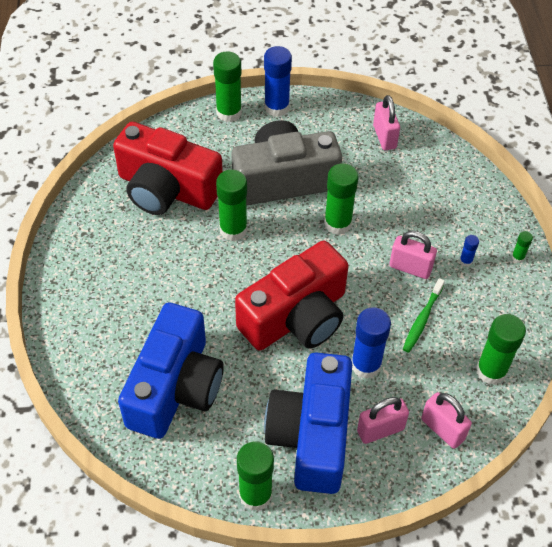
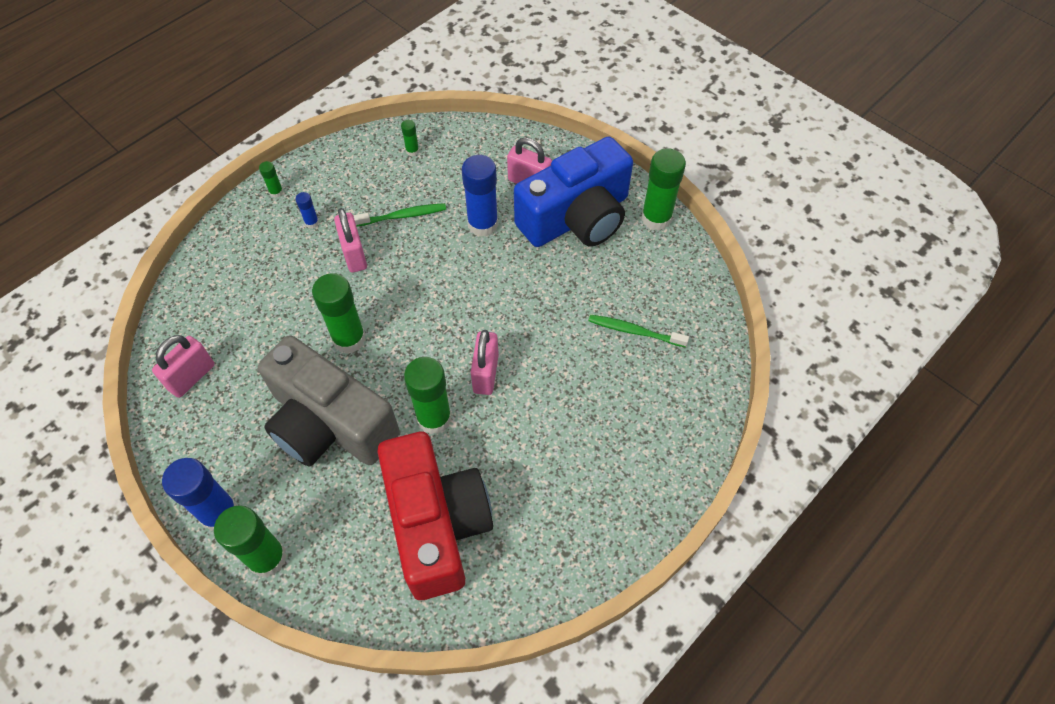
camera: 130 degrees left, 5 degrees up
blue camera [118,303,224,439] -> green toothbrush [588,315,689,347]
red camera [235,241,348,350] -> none
pink padlock [421,392,472,449] -> pink padlock moved to [471,330,499,395]
green glue stick [476,314,526,385] -> green glue stick [401,120,419,156], size x0.46

